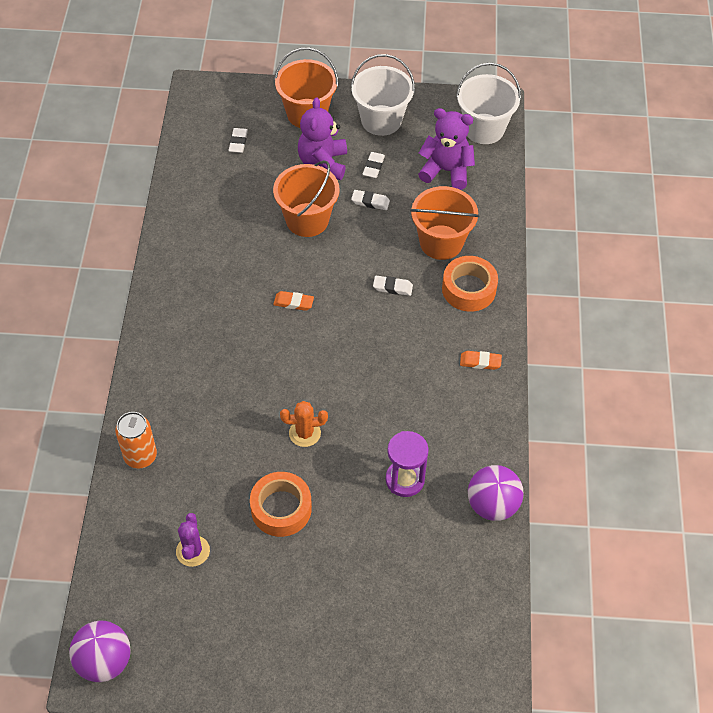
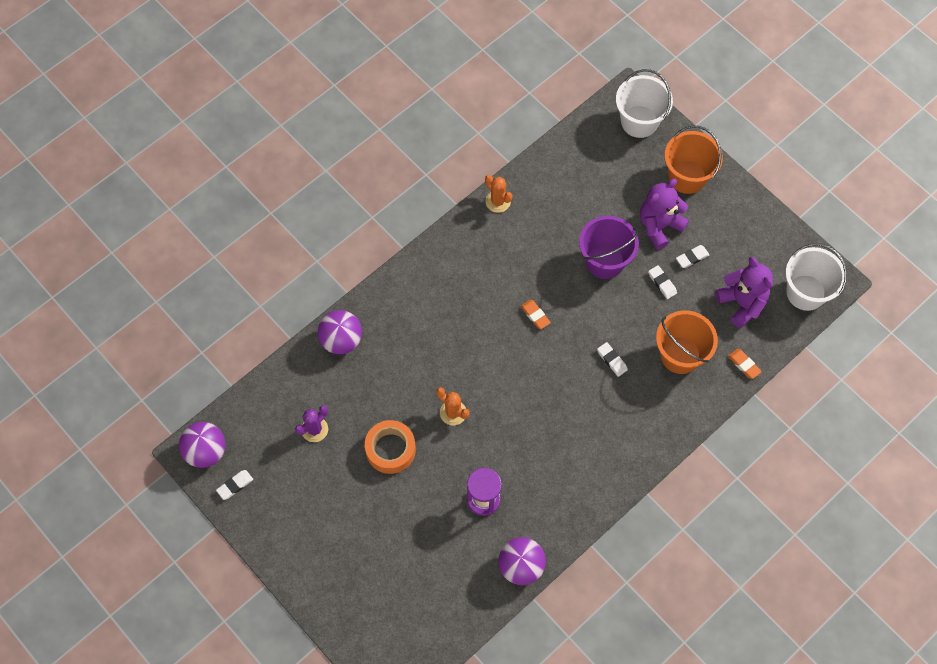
camera: 45 degrees right, 10 degrees up
orange can [115,412,157,469] -> purple ball [318,310,362,354]
white eraser [229,128,248,153] -> white eraser moved to [216,470,253,500]
orange bucket [273,160,340,237] -> purple bucket [579,216,639,279]
white bucket [351,54,415,136] -> white bucket moved to [616,69,673,138]
orange tape [442,256,498,312] -> none
orange eraser [460,351,502,370] -> orange eraser moved to [728,349,762,379]
none -> orange cactus [485,175,513,213]

